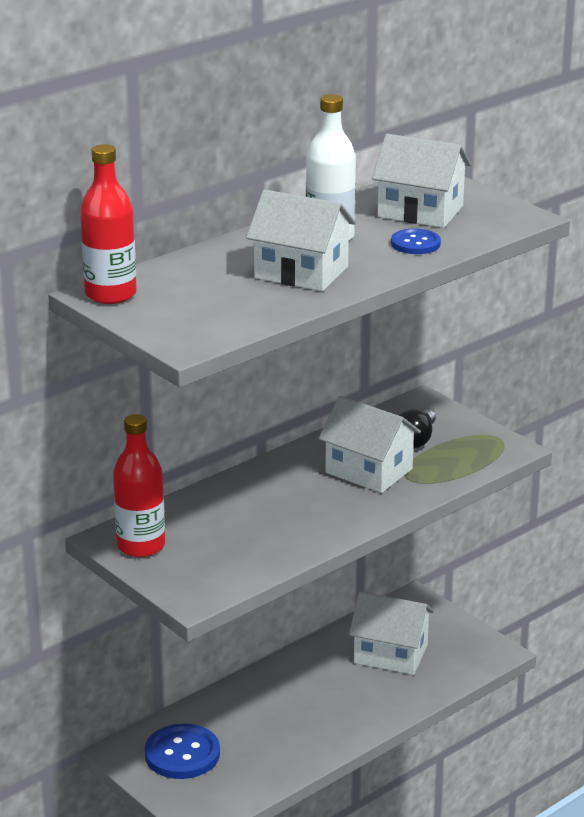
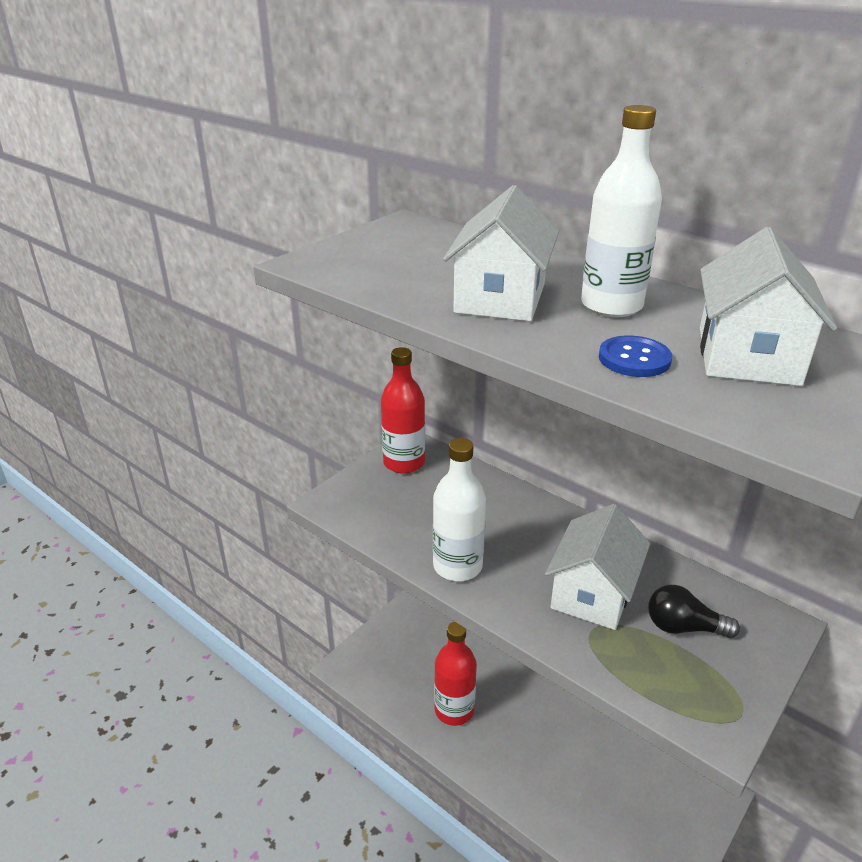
camera: 80 degrees right, 5 degrees up
red bottle [80,144,137,304] -> red bottle moved to [434,622,477,726]
blue button [145,724,220,779] -> none
white house [349,591,434,675] -> none
none -> white bottle [433,438,486,581]

